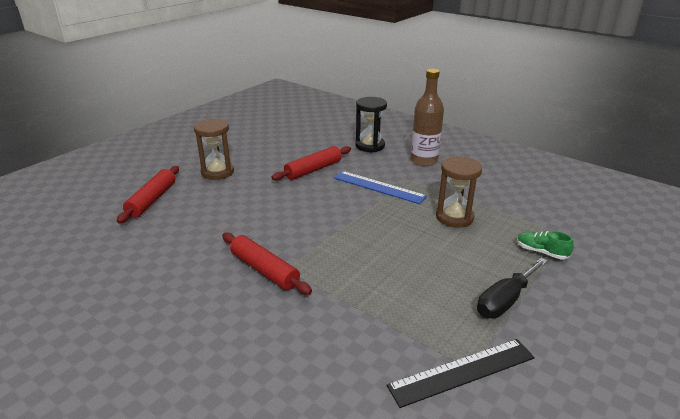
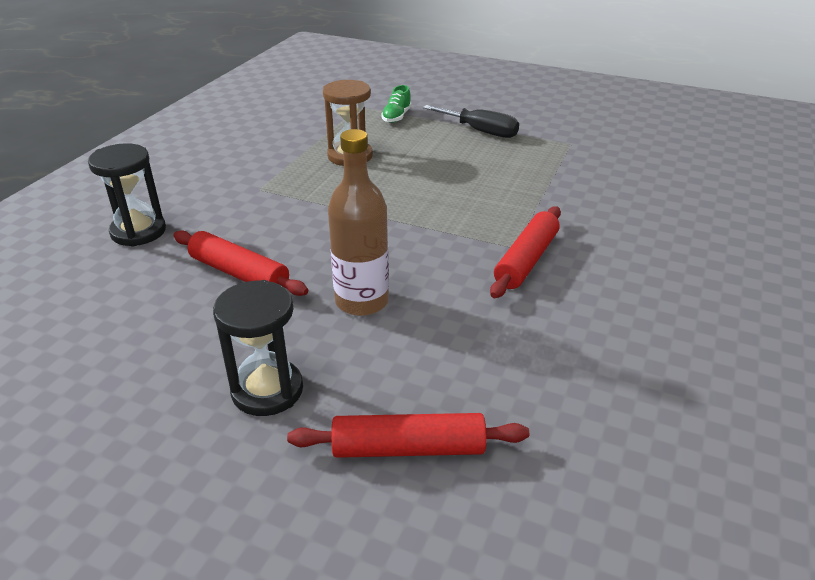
camera: 105 degrees left, 5 degrees up
brown hourglass [194,118,234,180] -> black hourglass [213,280,303,416]
blue ruler [333,171,427,204] -> none
black ruler [386,339,535,408] -> none
brown bottle [411,69,444,166] -> brown bottle moved to [328,129,389,316]

